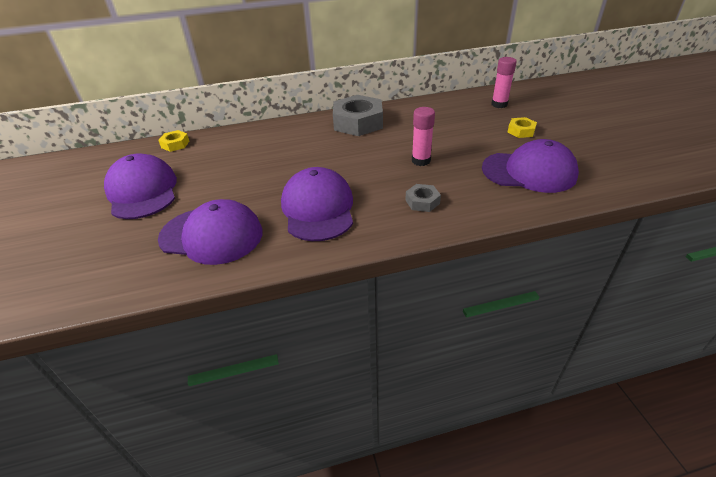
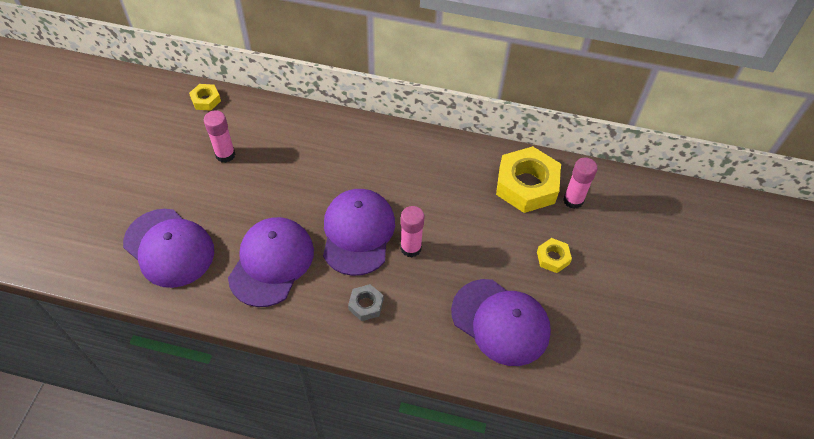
camera: 25 degrees right, 15 degrees up
purple cap [104,153,177,219] -> purple cap moved to [323,189,395,276]
grey nut [333,95,383,136] -> none
none -> pink glue stick [204,110,235,163]
none -> yellow nut [496,146,561,213]

